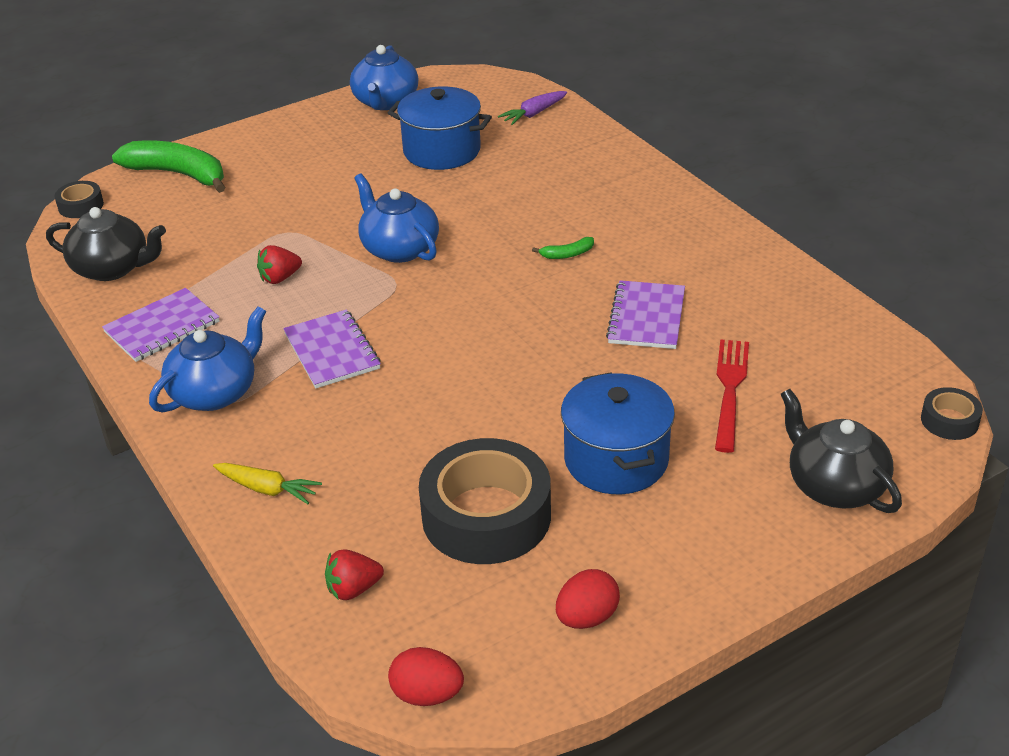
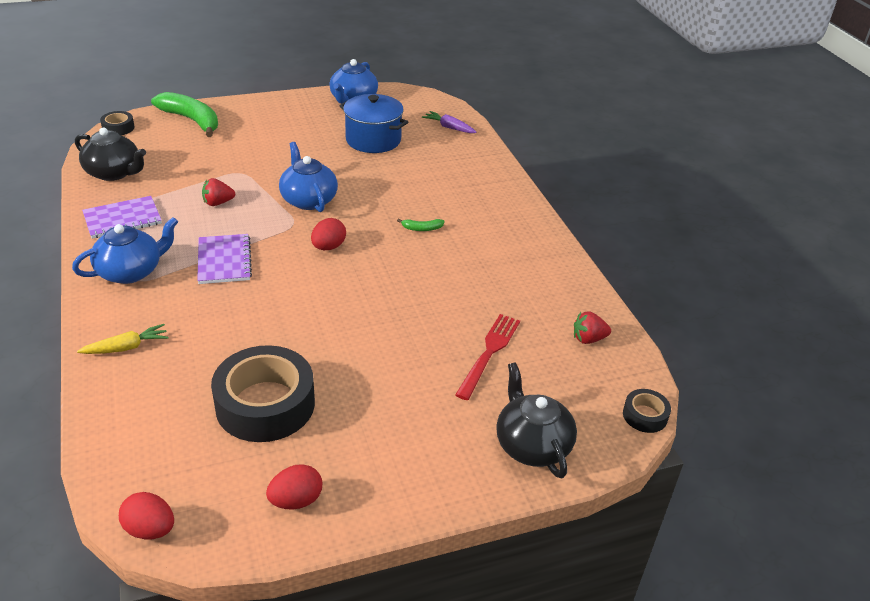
camera: 10 degrees right, 0 degrees up
yellow carrot [213,463,322,504] -> yellow carrot turned 60 degrees counterclockwise [77,324,169,354]
red strawberry [325,549,384,600] -> red strawberry moved to [574,311,611,344]
purple carrot [498,91,567,125] -> purple carrot turned 60 degrees clockwise [422,111,477,133]
blue pot [561,372,675,494] -> none
purple notebook [606,280,685,349] -> none
none -> red egg [311,218,346,250]

